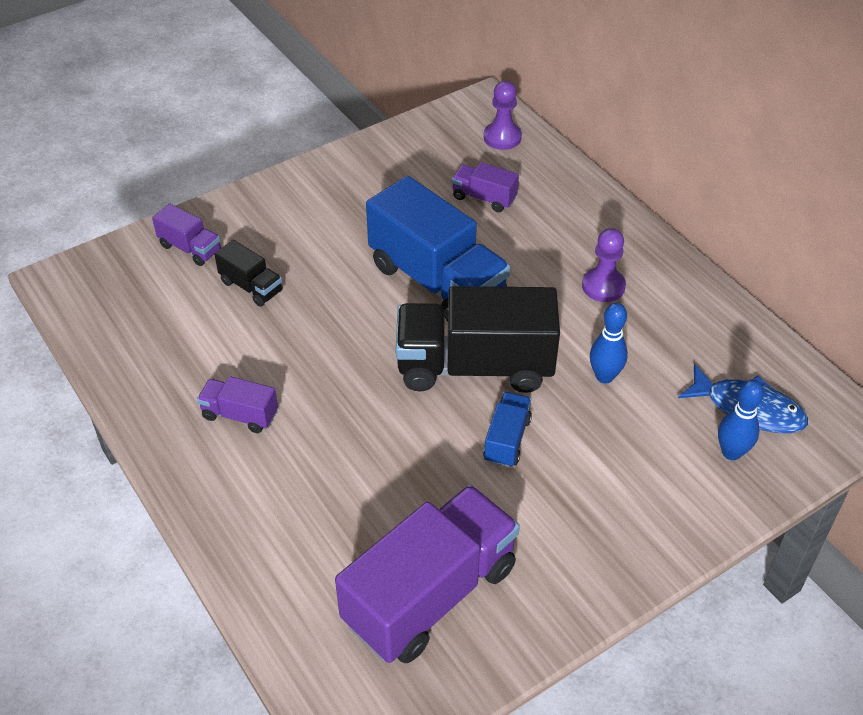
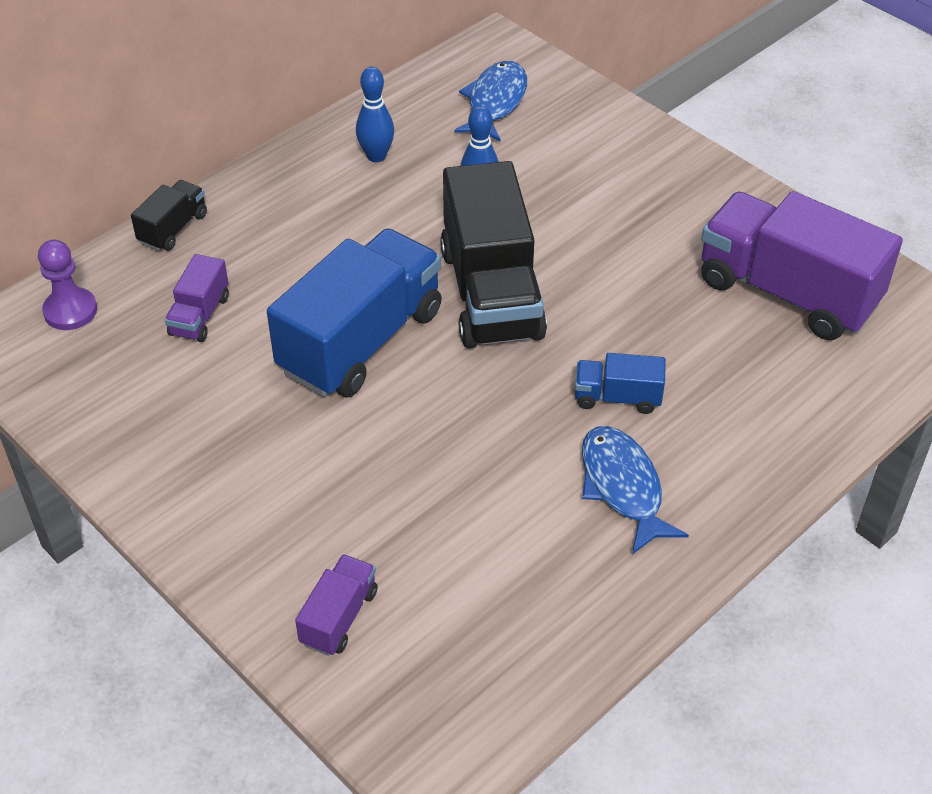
camera: 100 degrees left, 0 degrees up
purple truck [197,376,278,433] -> blue fish [582,426,689,555]
black truck [214,240,283,307] -> black truck moved to [131,180,207,251]
blue truck [483,392,532,468] -> blue truck moved to [575,353,666,414]
purple pawn [582,228,626,302] -> none
blue bowling pin [718,379,764,460] -> blue bowling pin moved to [356,67,394,162]

